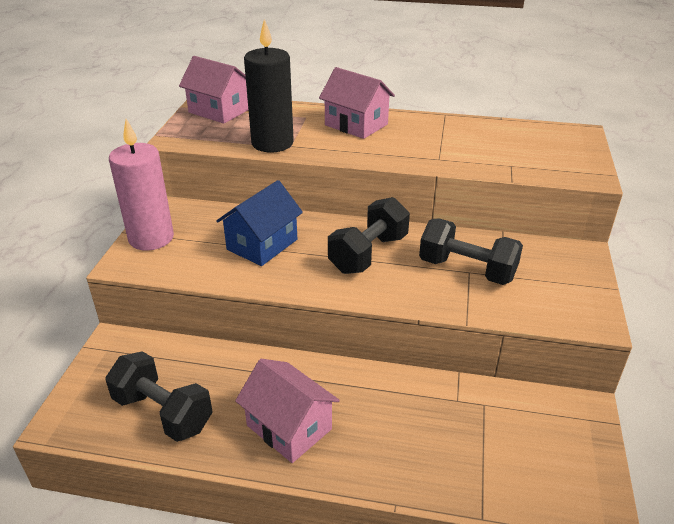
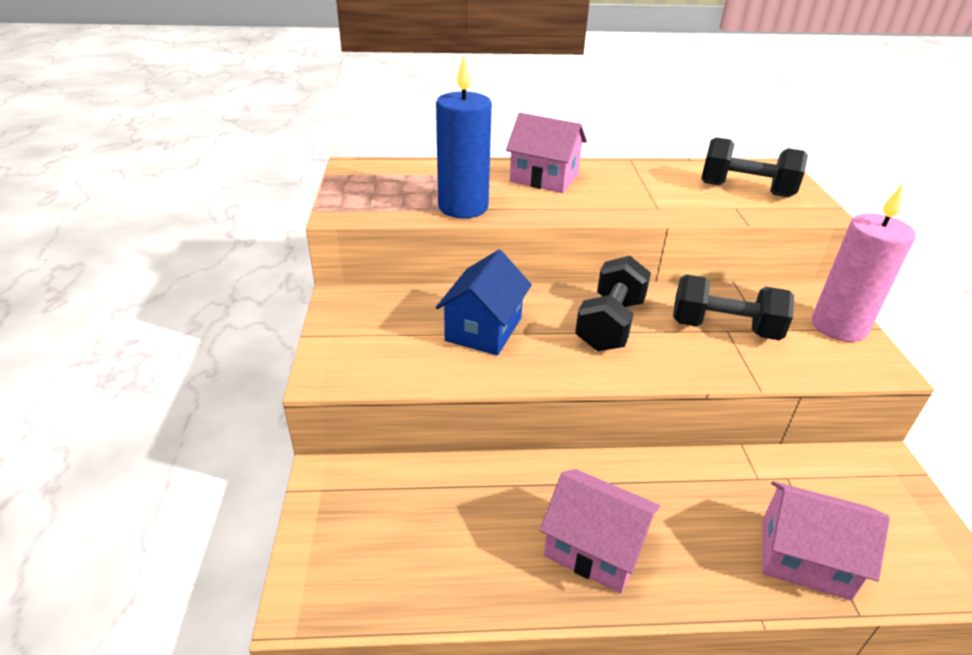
camera: 15 degrees left, 0 degrees up
black dumbbell [105,351,213,442] -> black dumbbell moved to [701,137,808,198]
pink candle [109,119,174,251] -> pink candle moved to [812,184,916,342]
pink house [179,56,248,124] -> pink house moved to [762,481,890,601]
black candle [244,19,294,153] -> blue candle [436,55,492,218]

